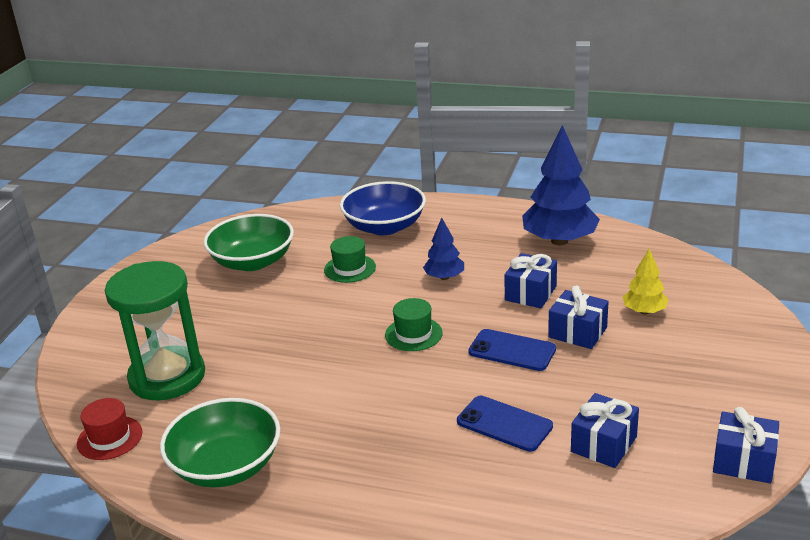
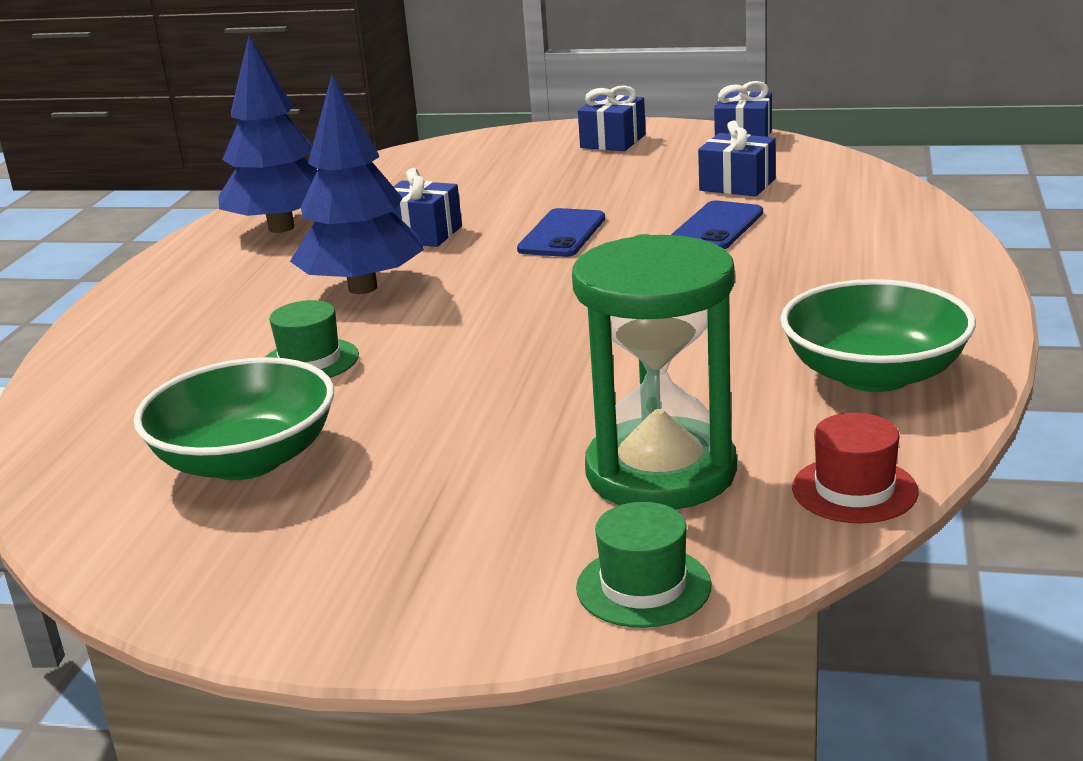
camera: 95 degrees left, 5 degrees down
blue bowl [340,181,426,235] -> none
green hat [385,298,443,351] -> green hat moved to [576,502,712,628]
blue tree [423,218,464,280] -> blue tree [290,74,424,294], size x1.91
blue gift [548,285,609,349] -> blue gift moved to [578,85,646,151]
yellow tree [623,248,669,314] -> none

